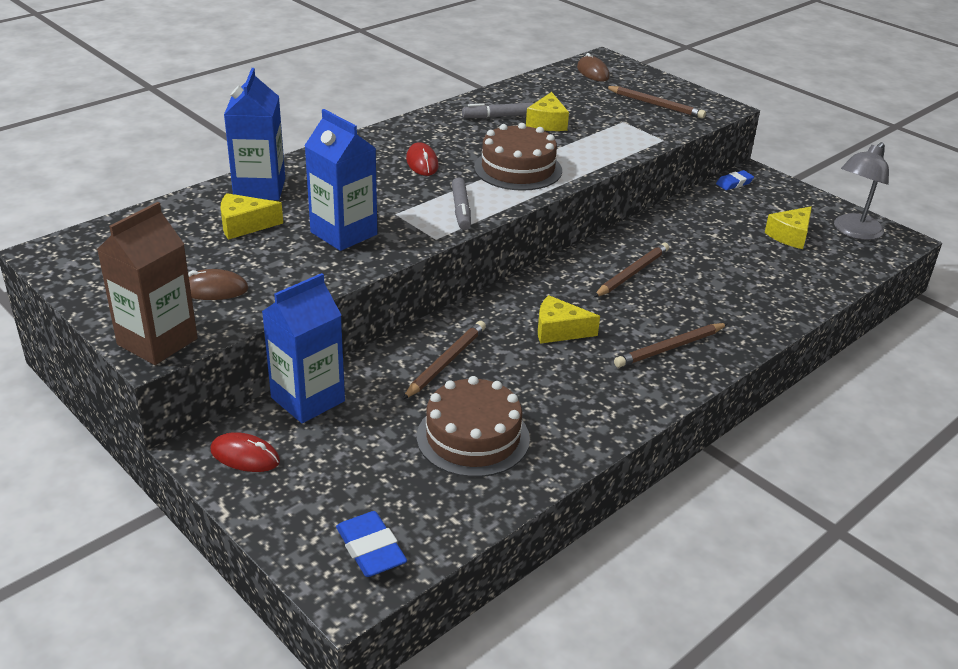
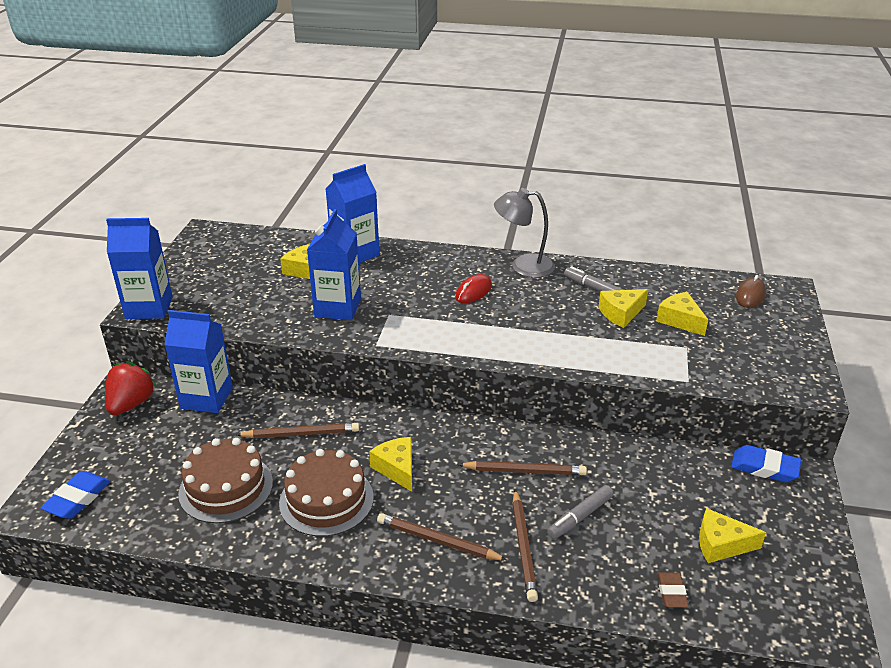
camera: 55 degrees right, 0 degrees up
brown carton [97,202,198,365] -> blue carton [106,218,173,319]
brown mouse [188,269,248,300] -> none
red mouse [210,432,280,472] -> red strawberry [105,361,157,415]
grey marker [452,177,471,230] -> grey marker moved to [547,485,614,539]
brown cake [474,123,562,191] -> brown cake moved to [279,449,374,537]
brown pencil [605,86,706,119] -> brown pencil moved to [512,489,538,602]
blue eraser [716,170,754,190] -> blue eraser [731,445,801,482], size x1.52
grey lamp [834,142,889,240] -> grey lamp moved to [494,188,555,278]
none -> yellow cheese [656,292,708,336]
none -> brown eraser [657,572,689,608]

